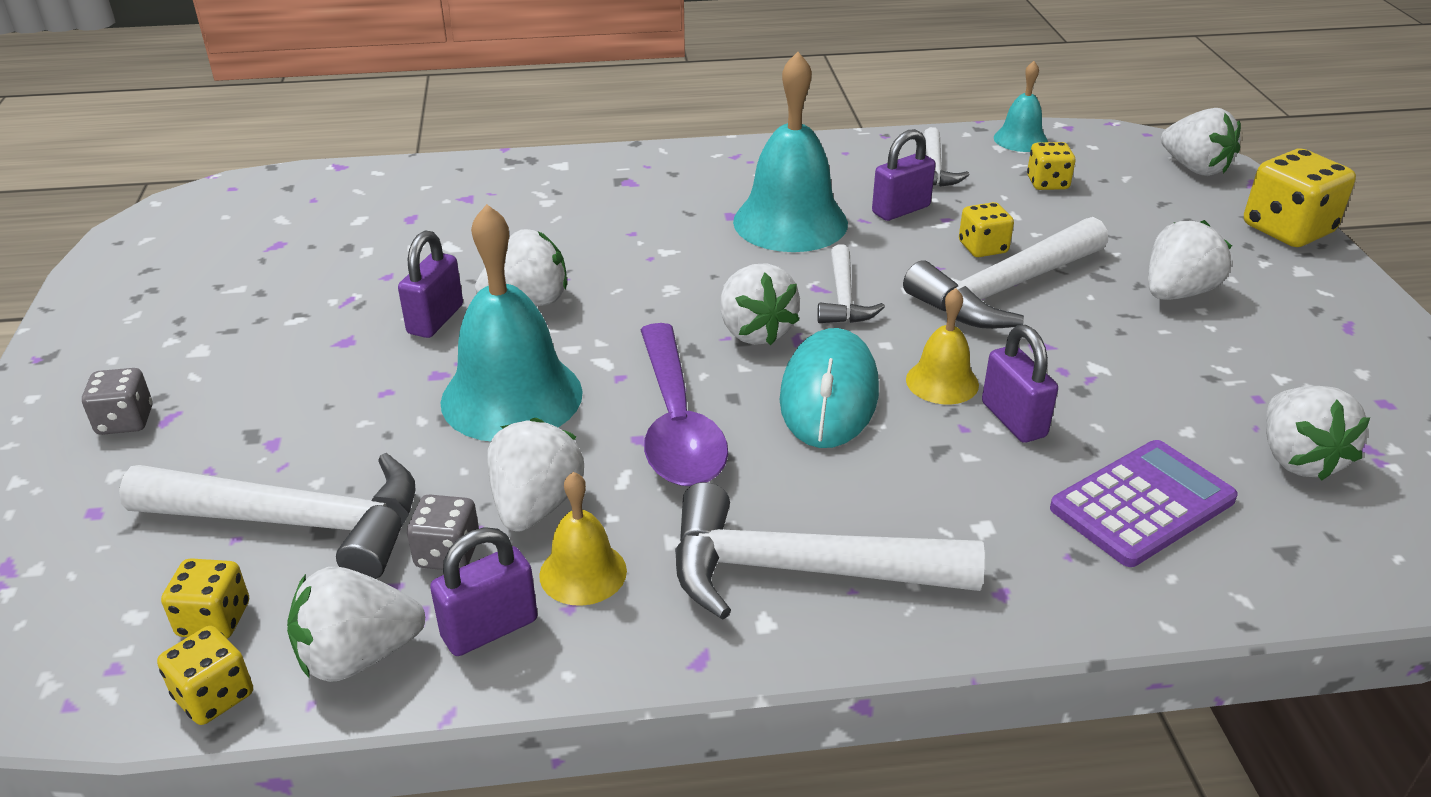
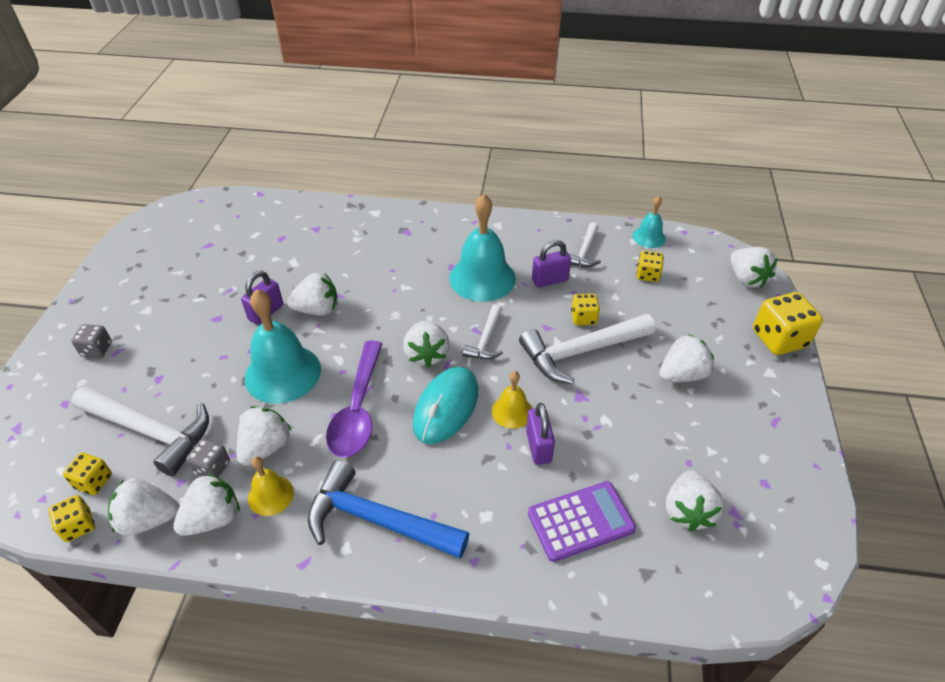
camera: 15 degrees right, 10 degrees up
purple padlock [430,527,538,656] -> white strawberry [173,473,240,536]
white hammer [675,482,985,620] -> blue hammer [308,460,470,559]

